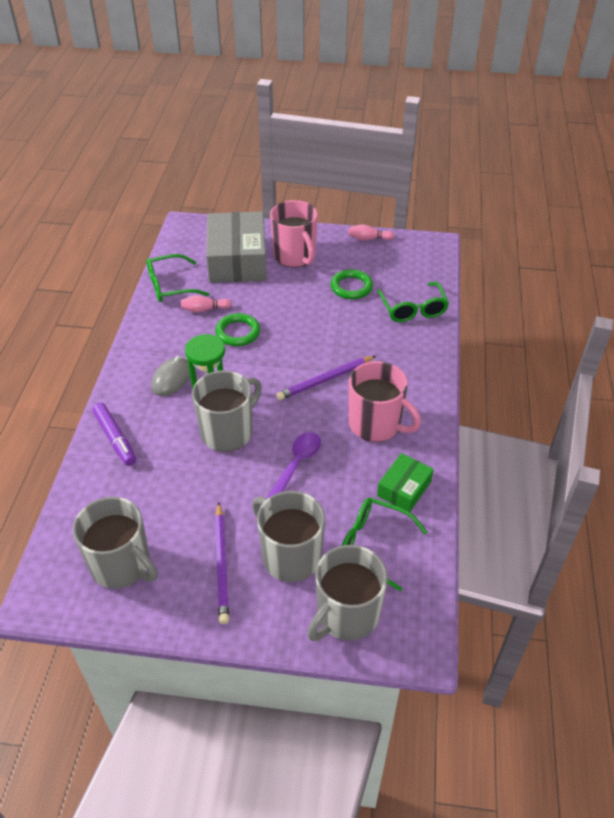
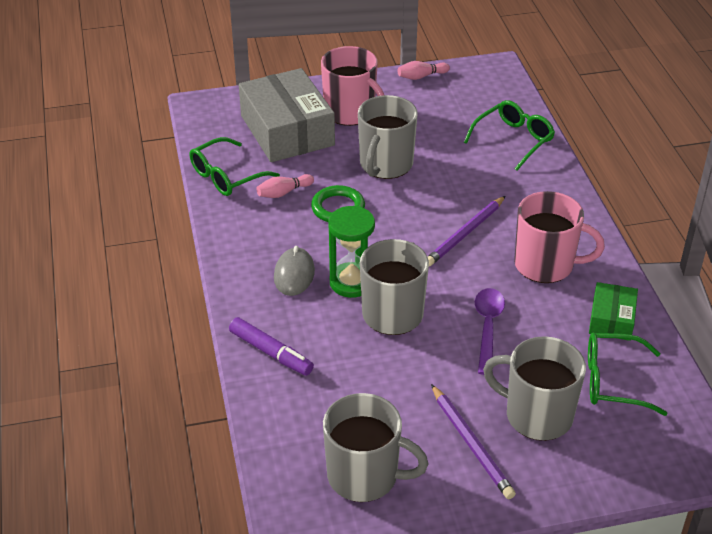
camera: 20 degrees left, 5 degrees down
grey mug [307,545,388,641] -> grey mug moved to [358,95,418,179]
green ring [331,269,373,299] -> none
green glasses [377,282,449,322] -> green glasses turned 105 degrees counterclockwise [464,100,555,171]

